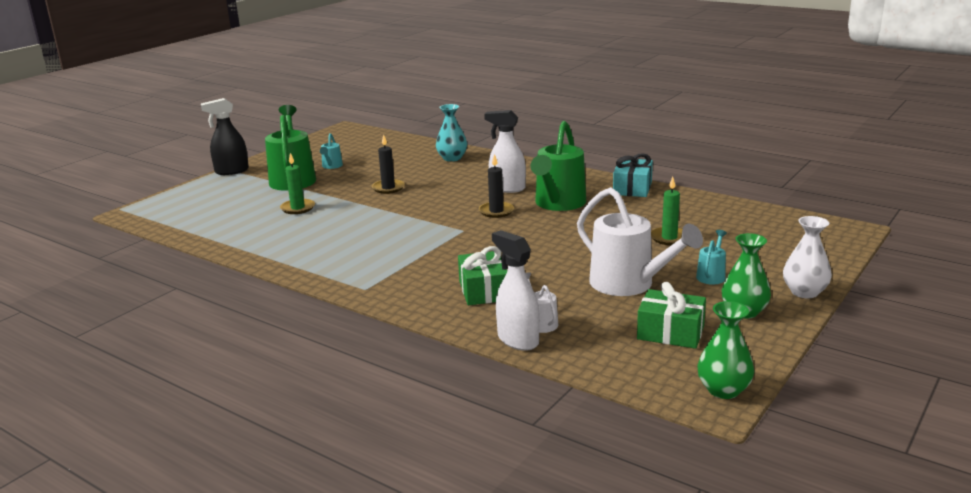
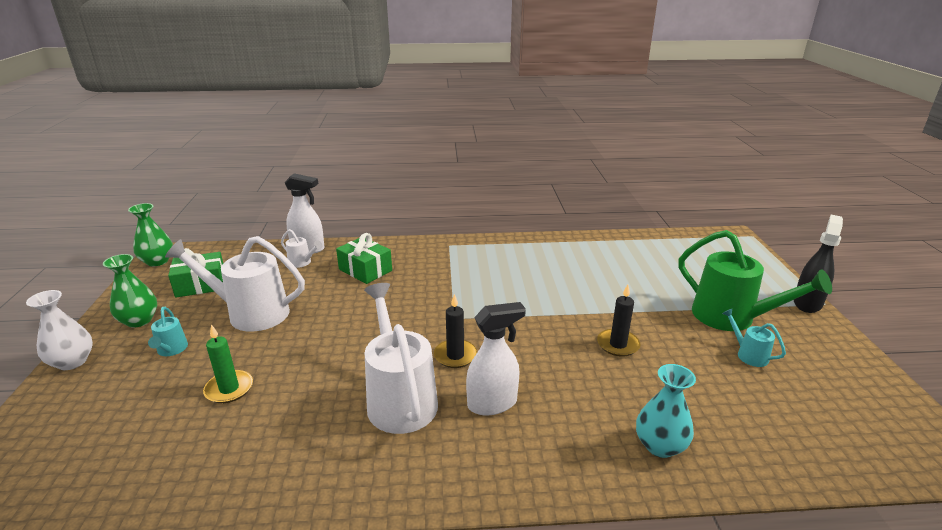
camera: 140 degrees right, 5 degrees up
green candle [280,153,315,214] -> none
green watering can [530,121,586,211] -> white watering can [364,283,438,434]
turquoise gift [613,153,653,197] -> none

